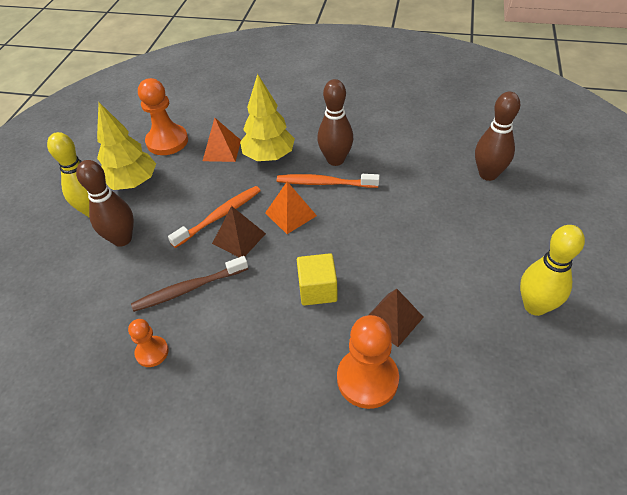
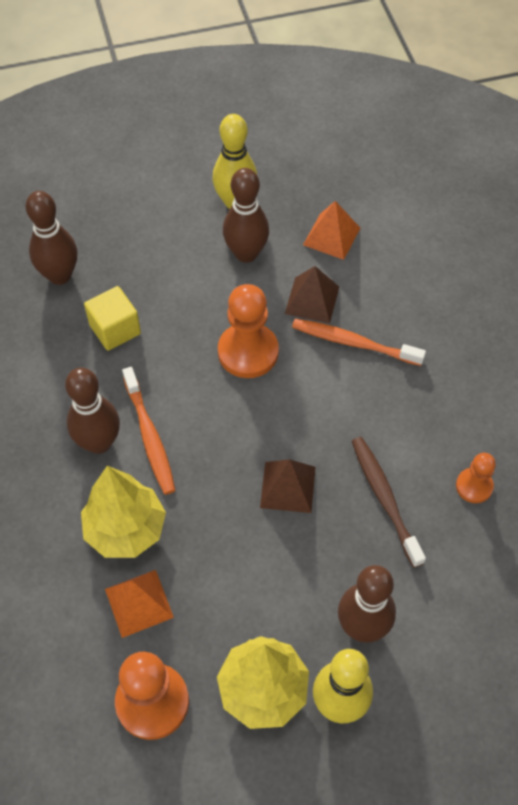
camera: 120 degrees left, 10 degrees up
brown toothbrush [131,256,248,312] -> brown toothbrush turned 150 degrees counterclockwise [352,437,426,568]
orange toothbrush [168,186,261,248] -> orange toothbrush moved to [292,319,426,366]
orange pyramid [265,182,317,234] -> orange pyramid moved to [303,201,360,260]
yellow cube [297,253,338,306] -> yellow cube moved to [84,286,141,351]
orange pawn [337,315,399,409] -> orange pawn moved to [218,284,279,378]
none -> brown bowling pin [223,168,269,263]

